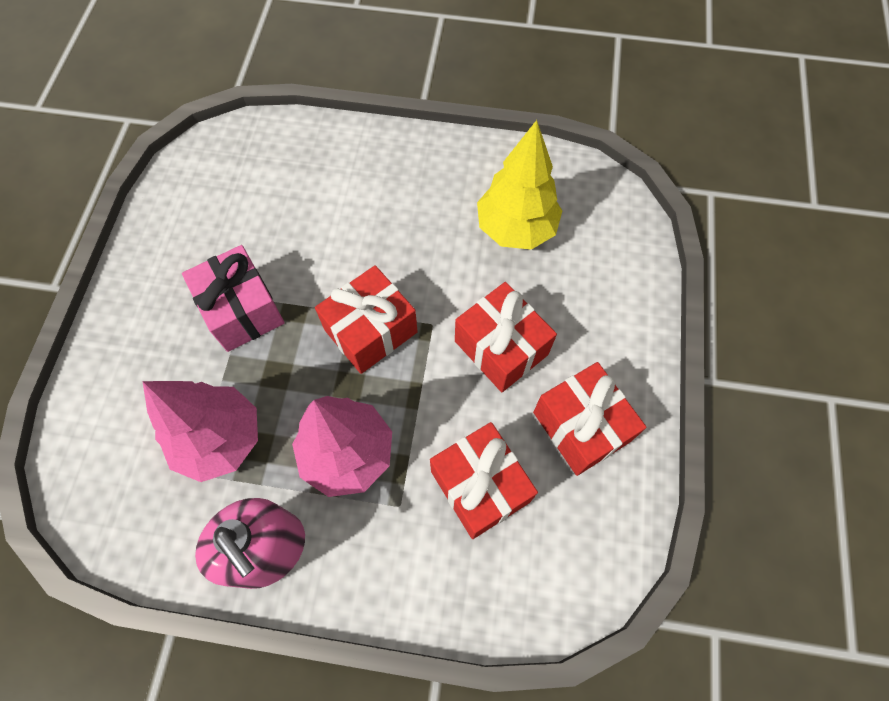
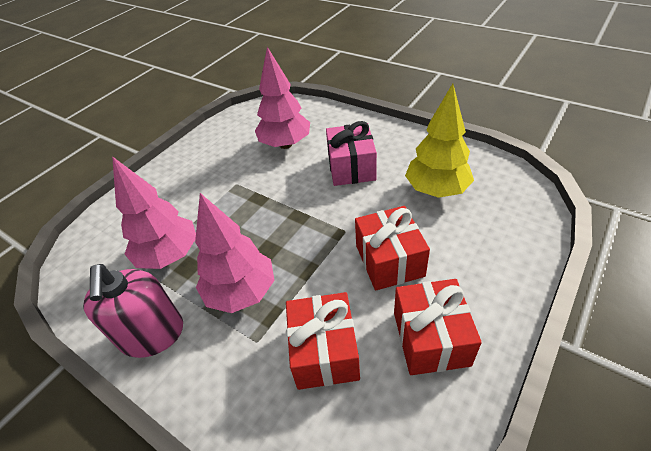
camera: 30 degrees right, 20 degrees down
pink gift [182,245,285,352] -> pink gift moved to [326,121,377,186]
red gift [315,265,418,374] -> none
none -> pink tree [255,47,310,149]

